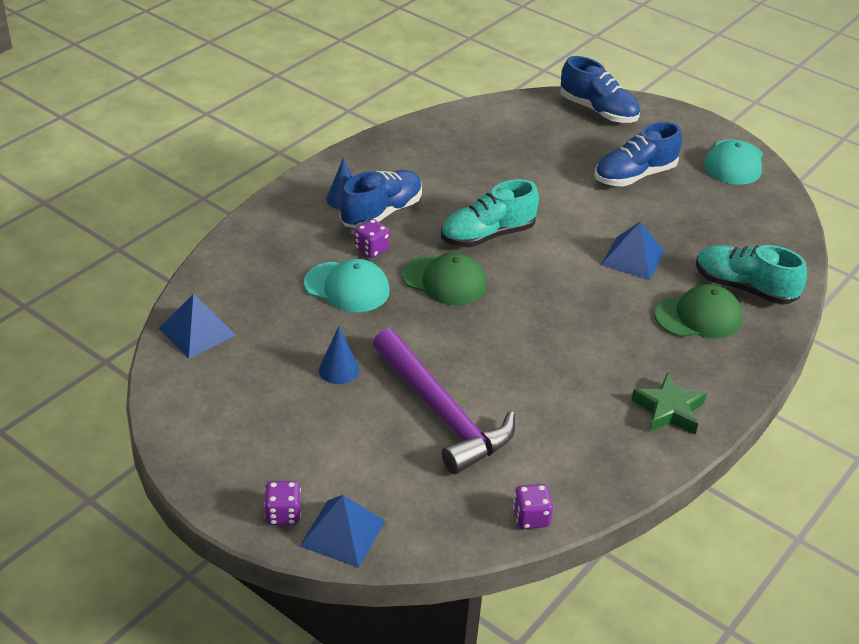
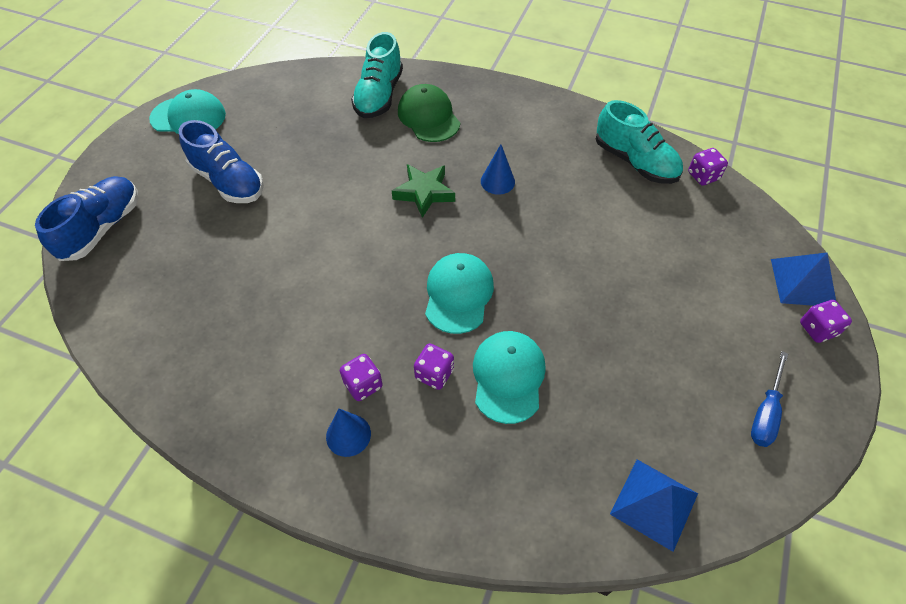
camera: 105 degrees left, 15 degrees up
blue cone [319,327,359,384] -> blue cone moved to [481,144,515,195]
blue shoe [340,170,422,228] -> purple dice [340,354,383,401]
purple hammer [373,329,515,474] -> none
green cap [402,253,486,305] -> turquoise cap [425,253,494,334]
turquoise shoe [441,179,539,247] -> turquoise shoe moved to [596,100,683,184]
blue pyramid [601,222,665,280] -> none
green star [631,373,707,435] -> green star moved to [392,164,455,218]
none -> blue screwdriver [751,351,788,447]

